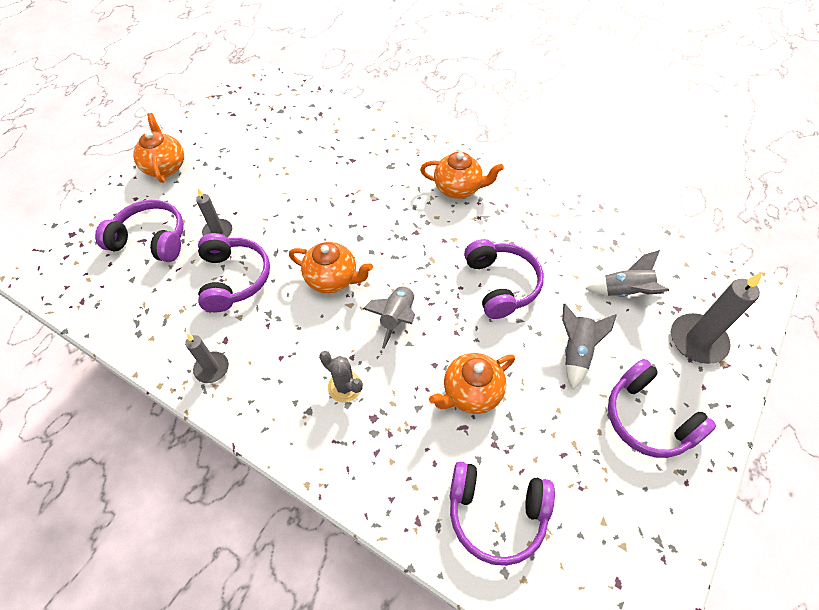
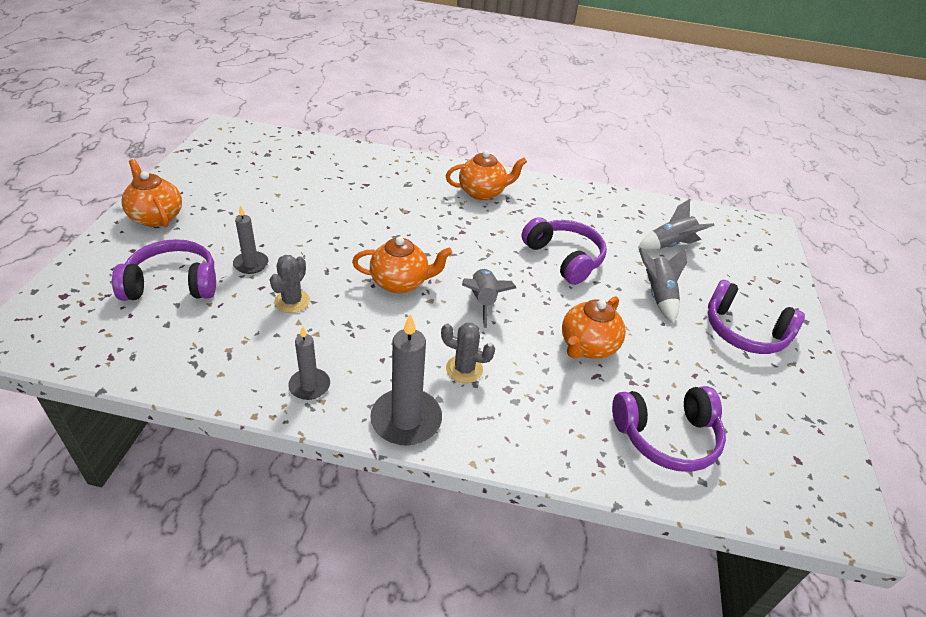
camera: 25 degrees left, 15 degrees down
purple headphones [198,233,270,312] -> grey cactus [270,255,310,313]
grey candle [671,272,762,364] -> grey candle moved to [370,314,442,446]

